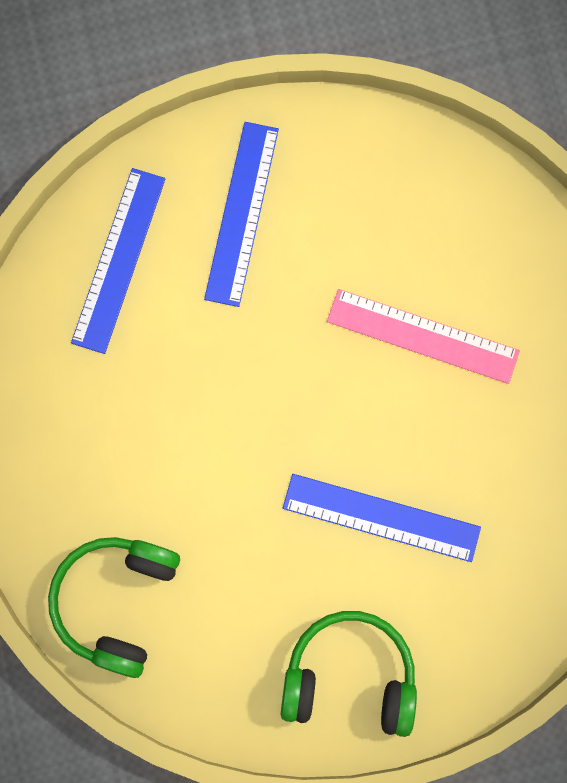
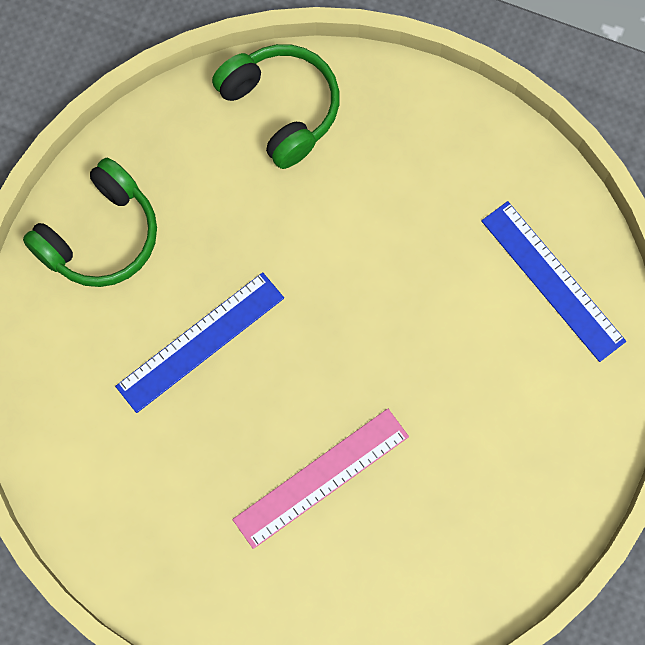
camera: 125 degrees right, 5 degrees down
blue ruler [204,122,279,307] -> none

